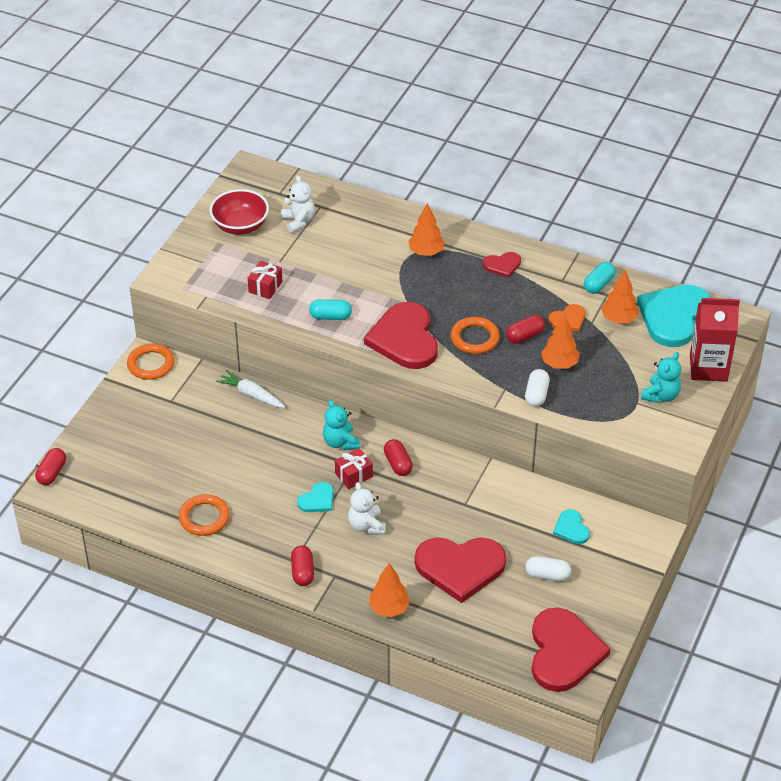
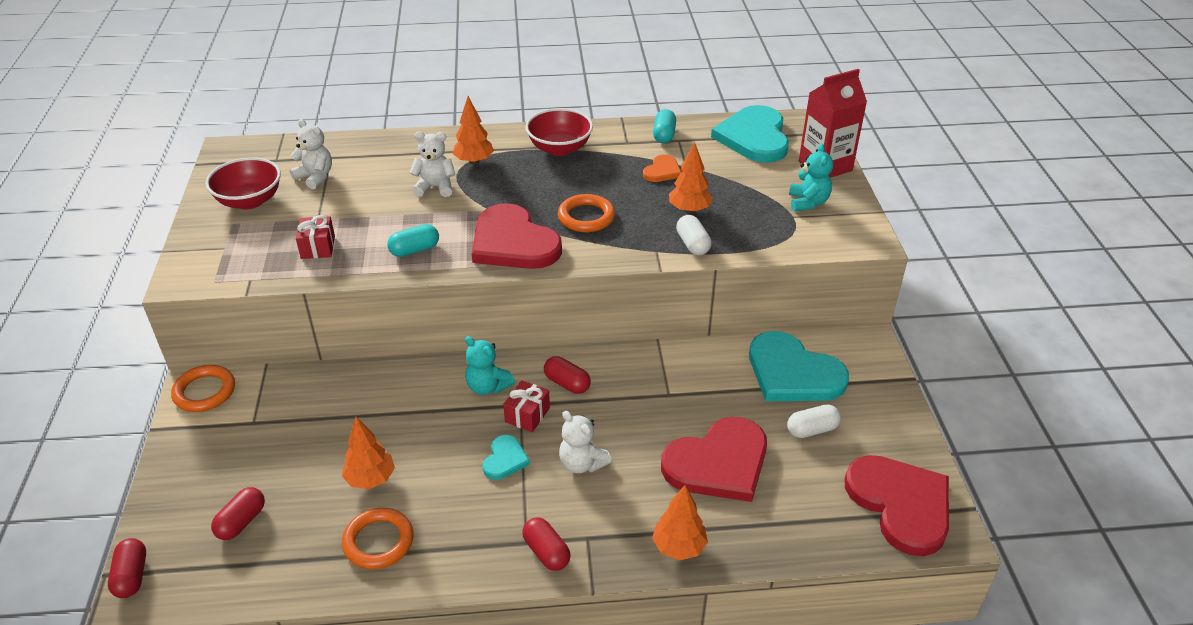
camera: 30 degrees left, 5 degrees down
white carrot [216,370,285,408] -> none
red heart [483,252,521,278] -> red bowl [525,108,593,156]
red capsule [506,315,545,344] -> red capsule moved to [211,487,265,540]
turquoise heart [553,509,590,544] -> turquoise heart [749,331,849,401], size x2.12
orange tree [601,270,639,323] -> orange tree moved to [342,417,395,489]
none -> white teddy bear [409,131,455,197]

